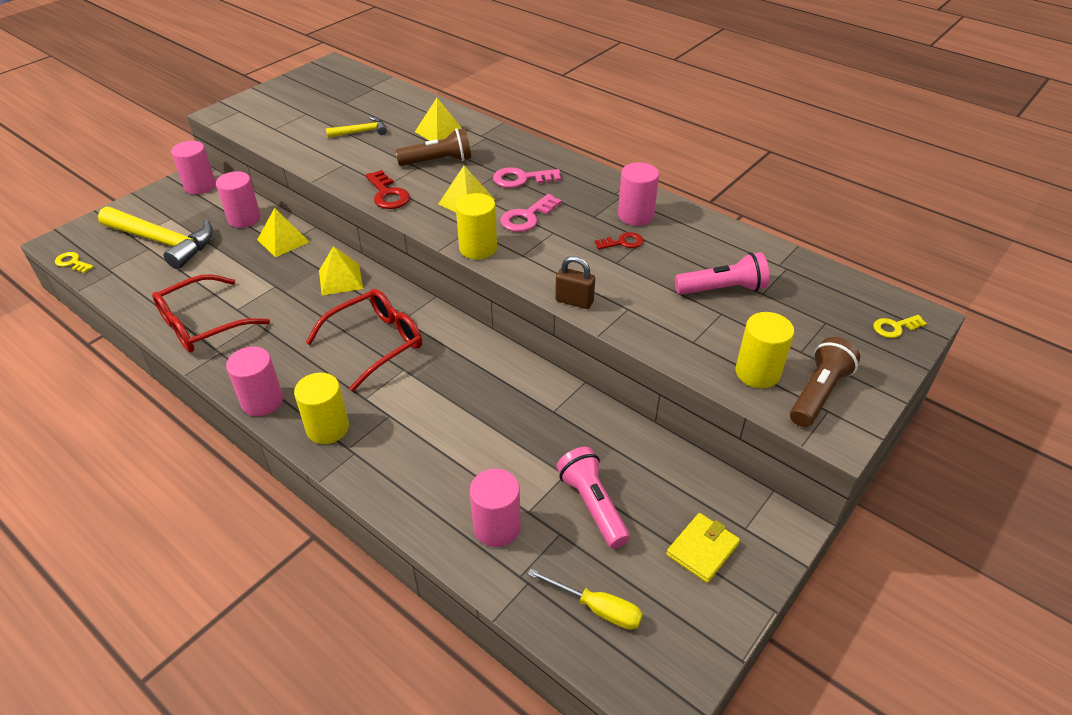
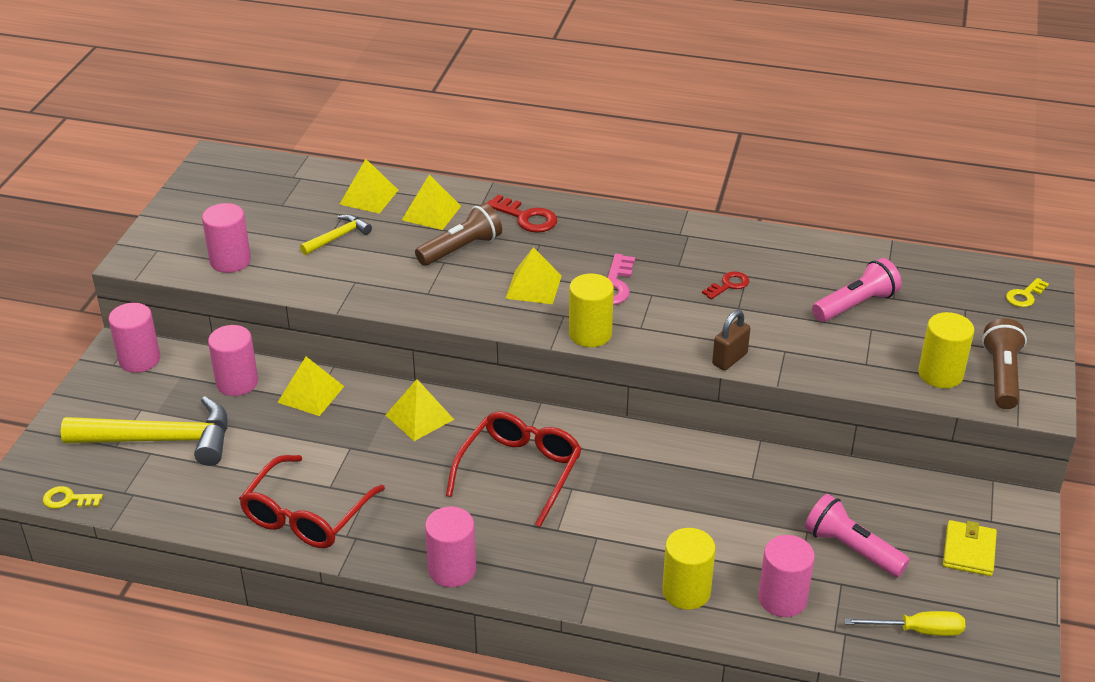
camera: 25 degrees left, 5 degrees down
yellow cylinder [294,373,349,444] -> yellow cylinder moved to [662,528,715,610]
red key [365,170,410,209] -> red key moved to [487,195,557,233]
pink key [493,167,561,188] -> none
brown padlock [555,256,595,309] -> brown padlock turned 45 degrees counterclockwise [712,310,750,371]
pink cylinder [618,162,659,226] -> pink cylinder moved to [202,203,251,273]
none -> yellow pyramid [339,159,398,214]

